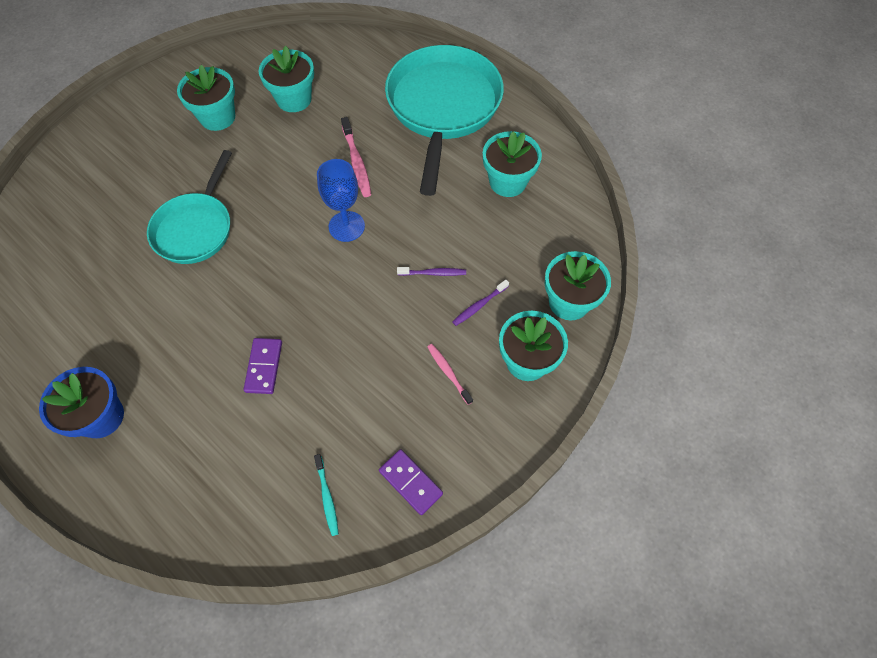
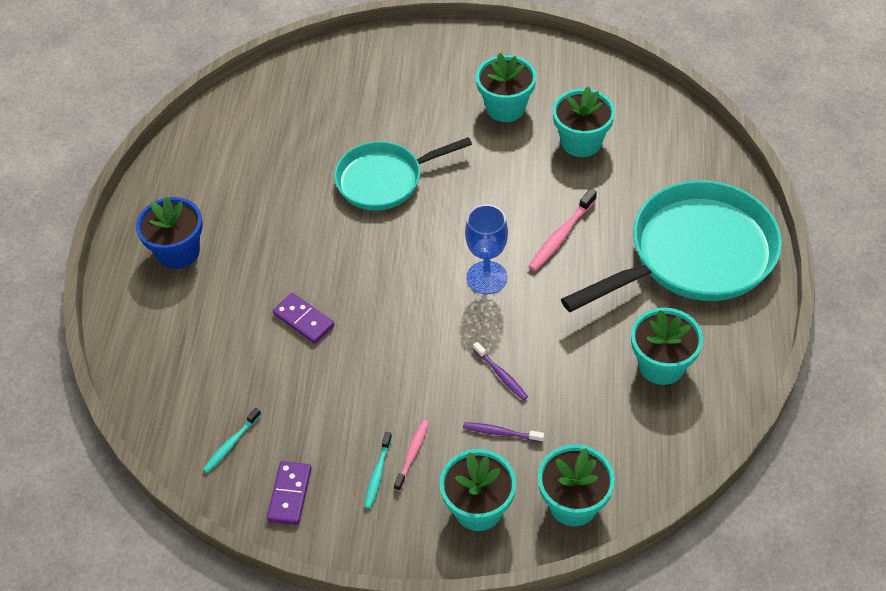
camera: 55 degrees right, 10 degrees down
purple domino [244,338,282,394] -> purple domino turned 75 degrees clockwise [273,293,334,344]
none -> turquoise toothbrush [364,432,392,509]

